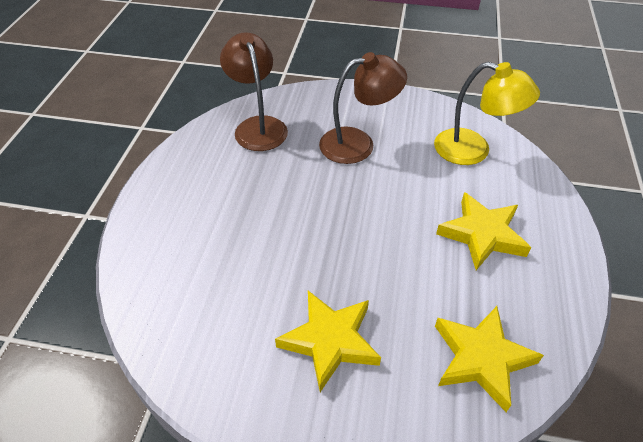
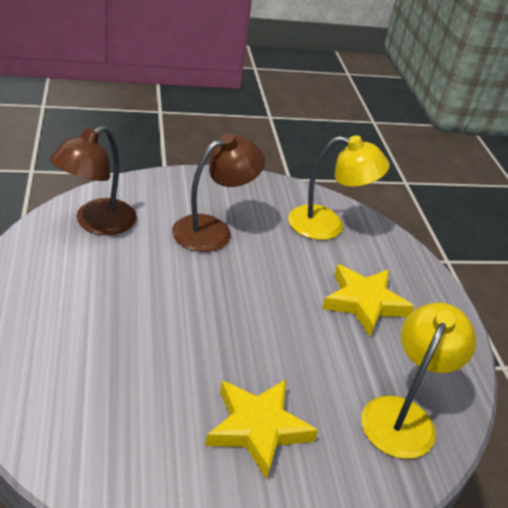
camera: 25 degrees left, 10 degrees down
brown lamp [220,32,288,151] -> brown lamp turned 105 degrees counterclockwise [50,125,137,235]
yellow star [435,306,544,412] -> yellow lamp [361,302,476,459]

